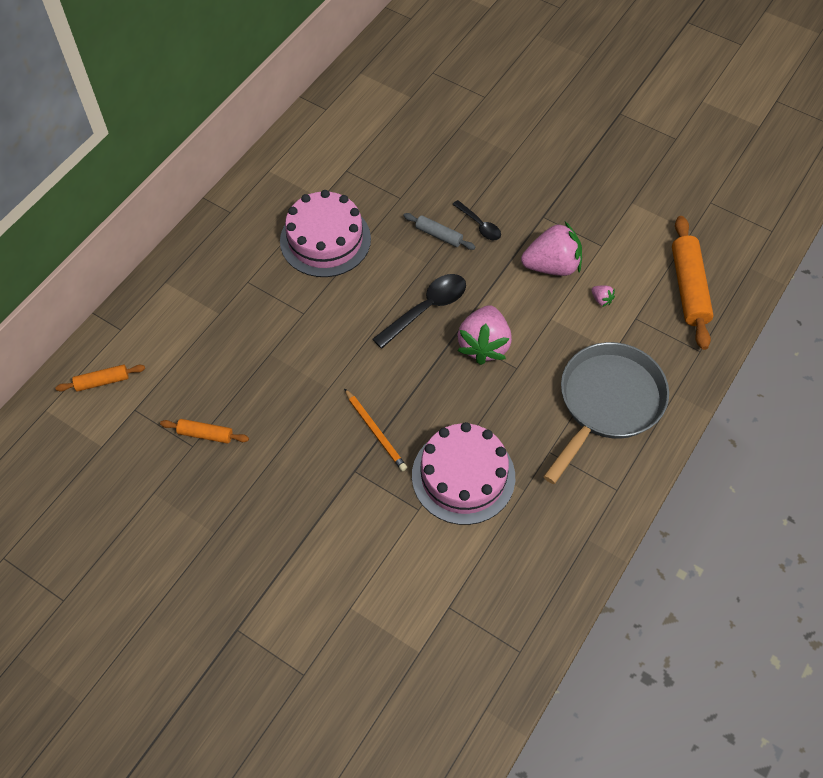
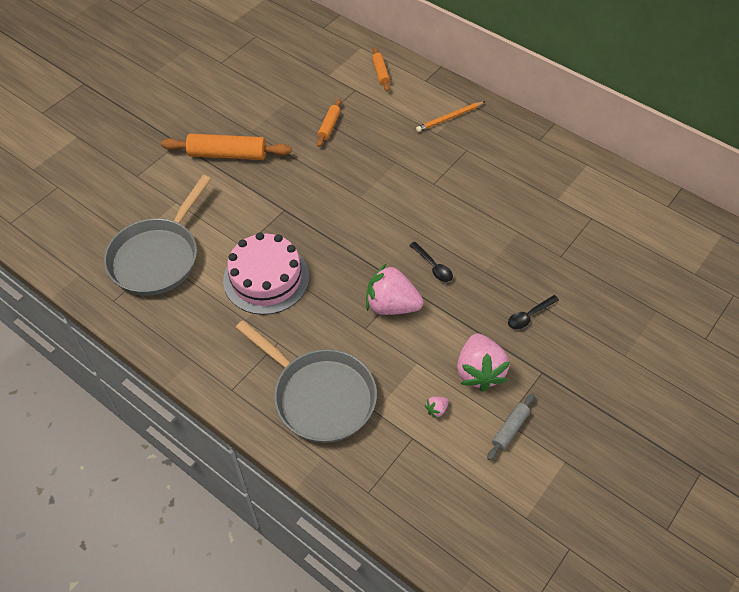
camera: 95 degrees right, 5 degrees down
pink cake [280,190,371,277] -> none
orange pencil [344,388,407,471] -> orange pencil moved to [416,102,485,132]
black spoon [373,274,466,349] -> black spoon [409,242,453,282], size x0.59
grey rolling pin [403,213,476,250] -> grey rolling pin moved to [487,394,535,461]
orange rolling pin [672,216,714,350] -> orange rolling pin moved to [161,134,291,160]
none -> grey pan [104,175,211,296]

